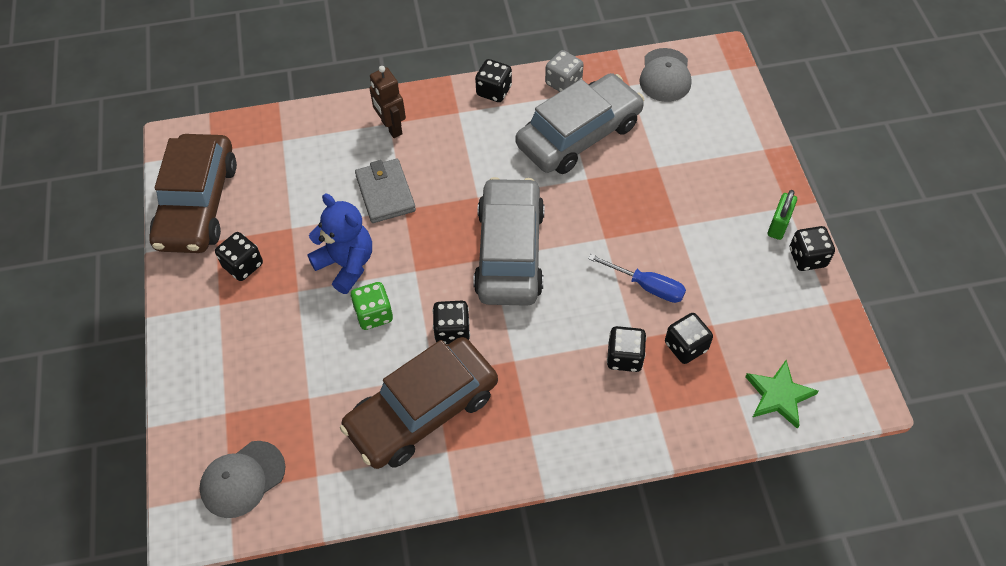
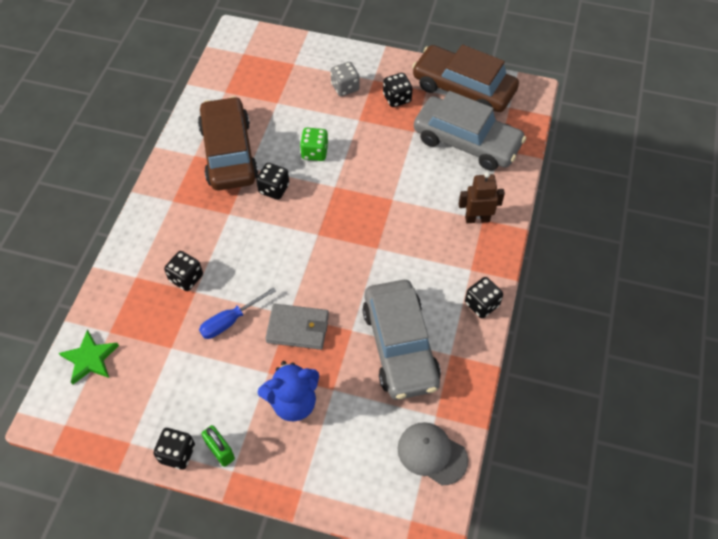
camera: 115 degrees right, 0 degrees up
grey cap [199,441,285,518] -> none
blue teddy bear [307,194,372,294] -> blue teddy bear moved to [258,361,319,422]
grey wallet [355,159,416,223] -> grey wallet moved to [265,304,329,350]
grey car [473,177,545,306] -> grey car moved to [414,91,526,171]
grey dice [545,50,584,92] -> grey dice moved to [331,62,360,96]
black dice [665,313,713,364] -> none

